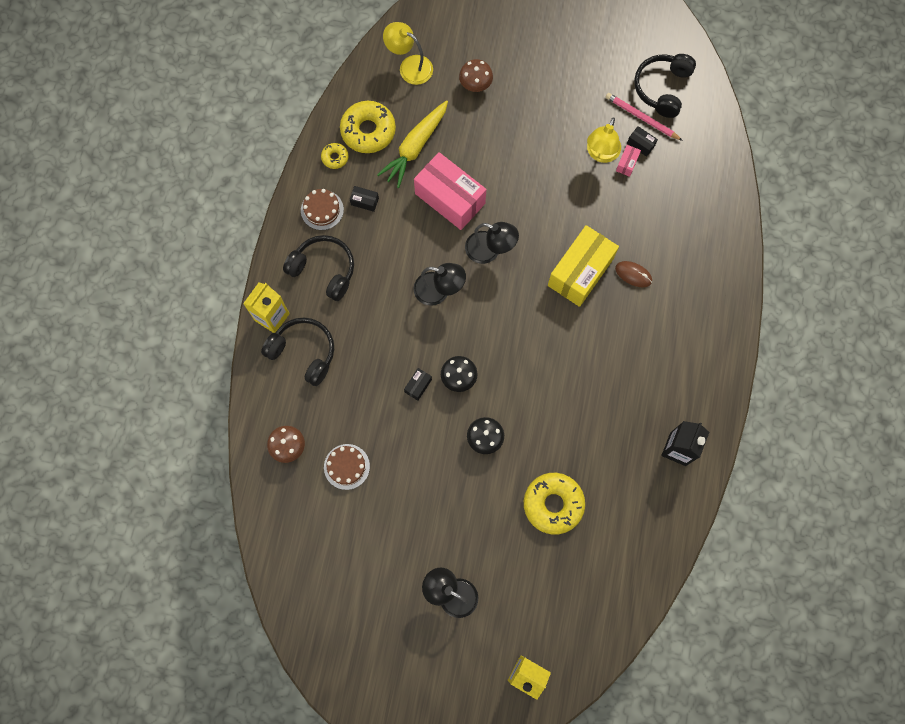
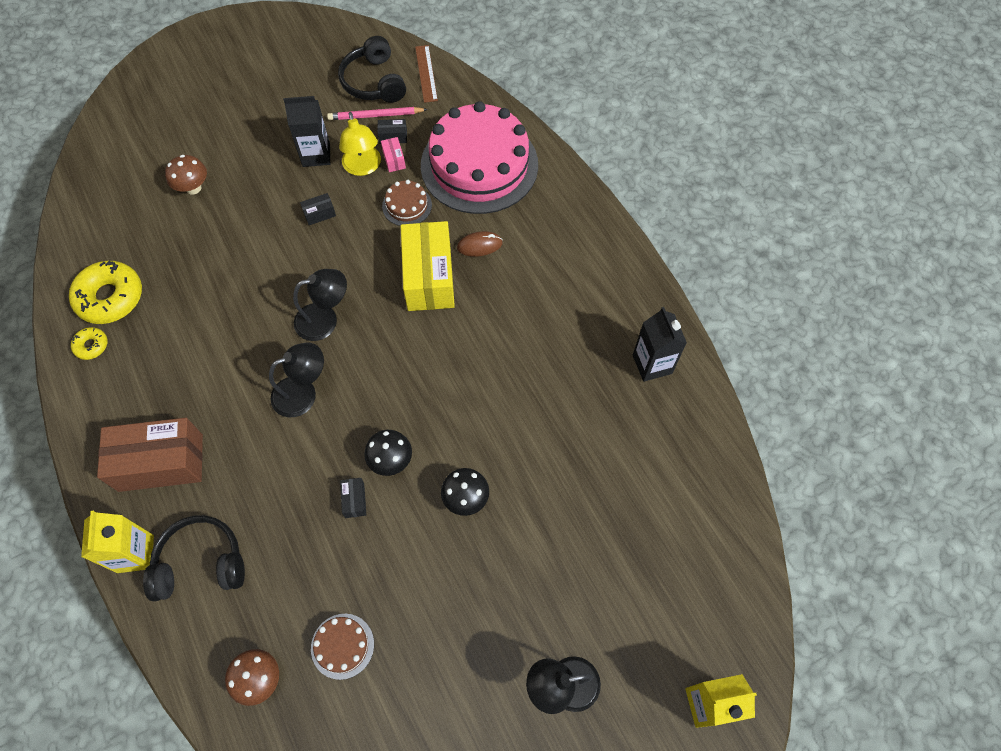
camera: 40 degrees left, 10 degrees down
black headphones [283,235,354,301] -> brown box [97,418,203,492]
brown cake [301,189,344,230] -> brown cake moved to [382,180,432,226]
black box [350,186,379,212] -> black box moved to [300,193,336,225]
yellow carrot [377,100,448,188] -> none
yellow lamp [383,22,433,85] -> none
pink box [414,152,486,230] -> none
yellow donut [524,473,585,535] -> none
none -> black carton [283,96,330,167]
none -> brown ruler [415,45,438,103]
none -> pink cake [421,101,538,214]

